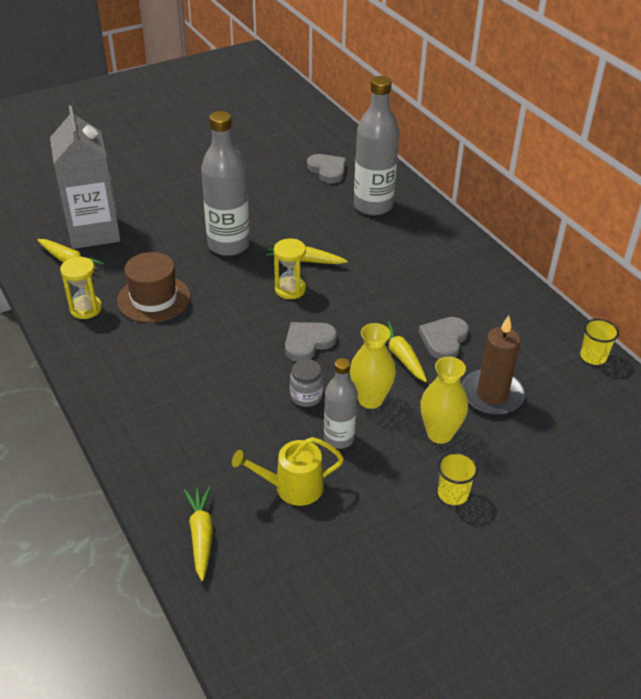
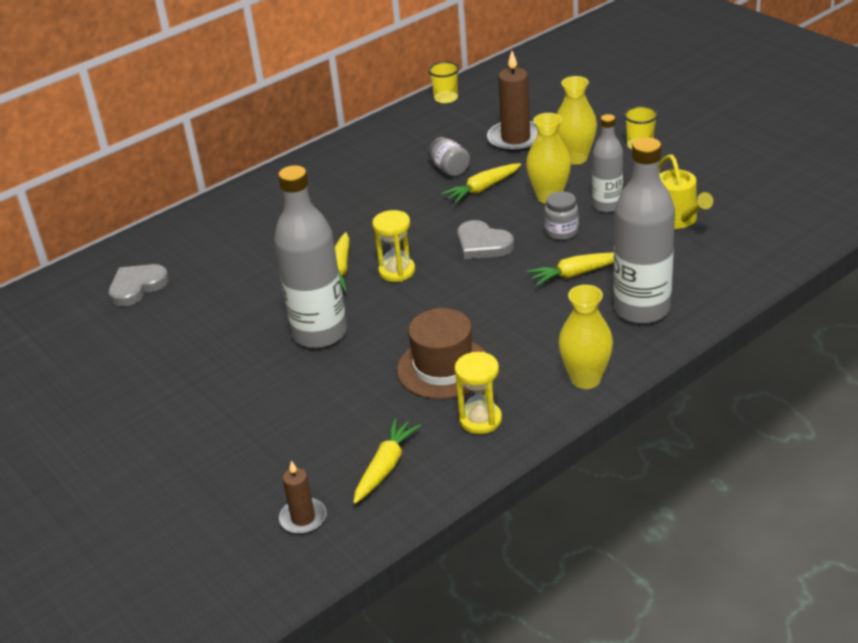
camera: 95 degrees left, 5 degrees down
grey carton [50,105,121,249] -> none
yellow carrot [184,486,213,581] -> yellow carrot moved to [527,252,614,286]
grey bottle [354,76,399,215] -> grey bottle moved to [613,137,675,324]
grey heart [418,317,469,360] -> grey jar [428,137,470,177]
none -> brown candle [279,461,327,534]
none -> yellow vase [559,285,613,389]

